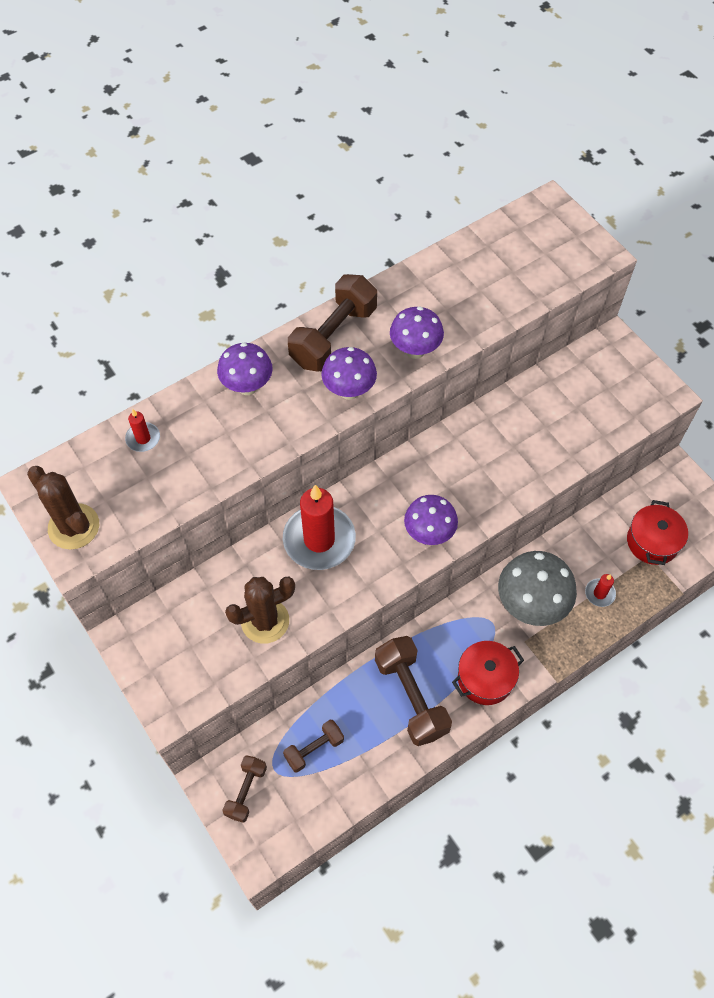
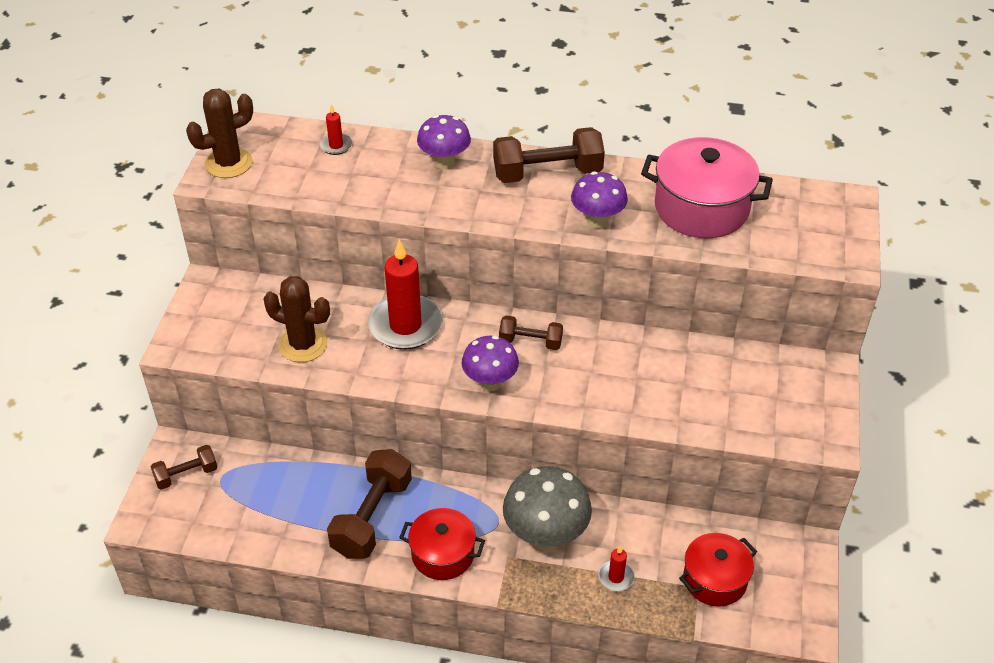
camera: 45 degrees right, 15 degrees down
brown cactus [27,466,99,550] -> brown cactus turned 60 degrees clockwise [186,88,253,178]
brown dumbbell [283,720,344,773] -> brown dumbbell moved to [499,316,563,350]
purple mushroom [321,347,377,400] -> none
none -> pink pot [641,137,773,238]

